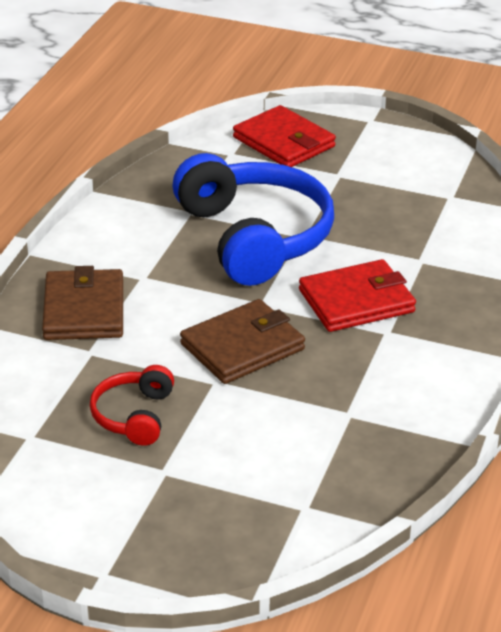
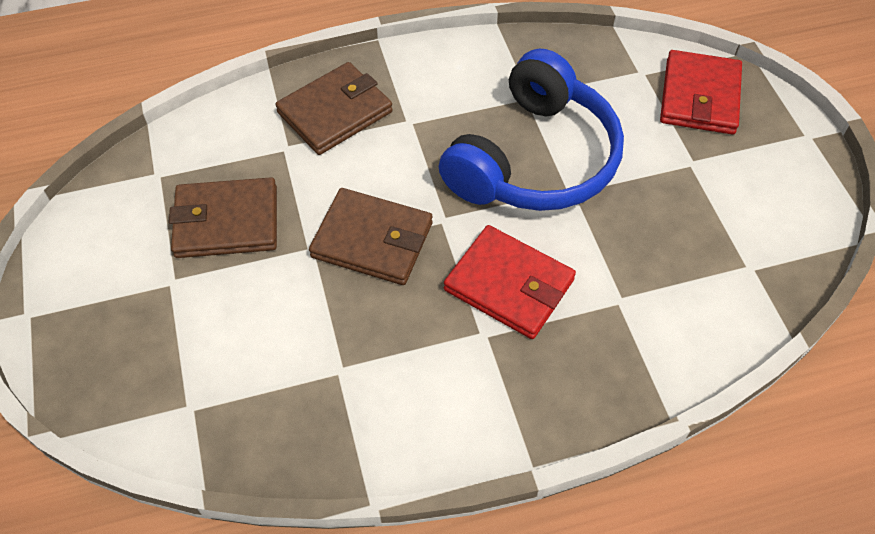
camera: 55 degrees right, 20 degrees up
red headphones [90,365,174,446] -> brown wallet [169,177,277,258]

